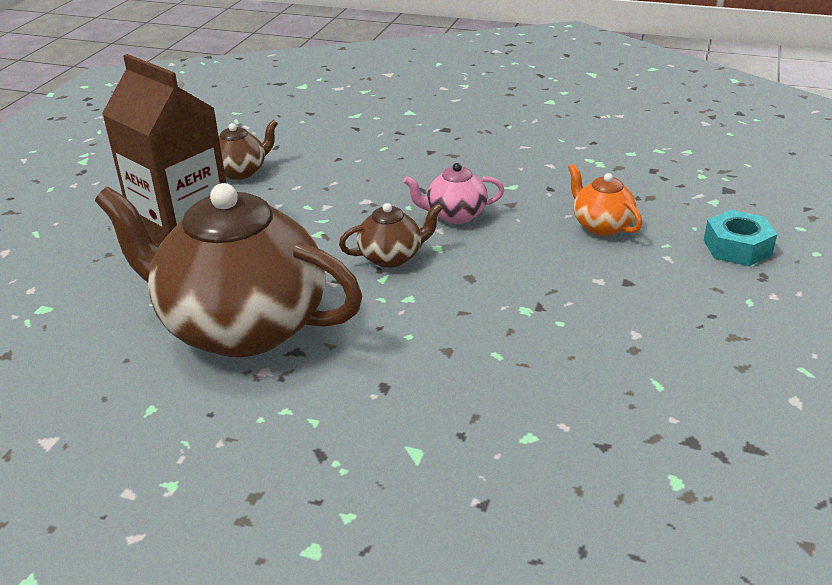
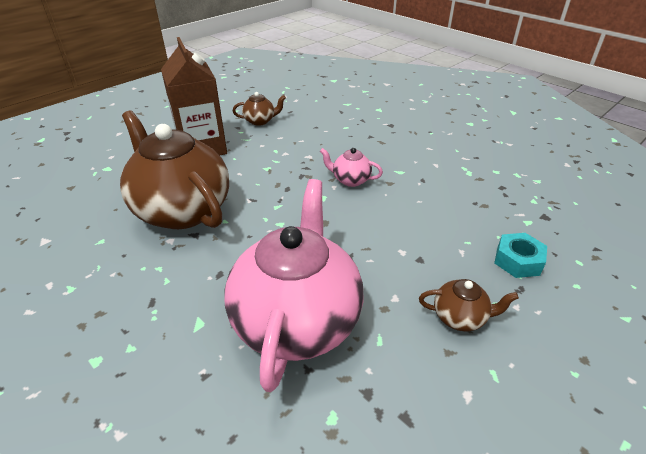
camera: 25 degrees right, 5 degrees up
brown teapot [339,203,443,268] -> brown teapot moved to [419,279,519,331]
orange teapot [568,164,642,236] -> none
none -> pink teapot [225,179,363,392]

